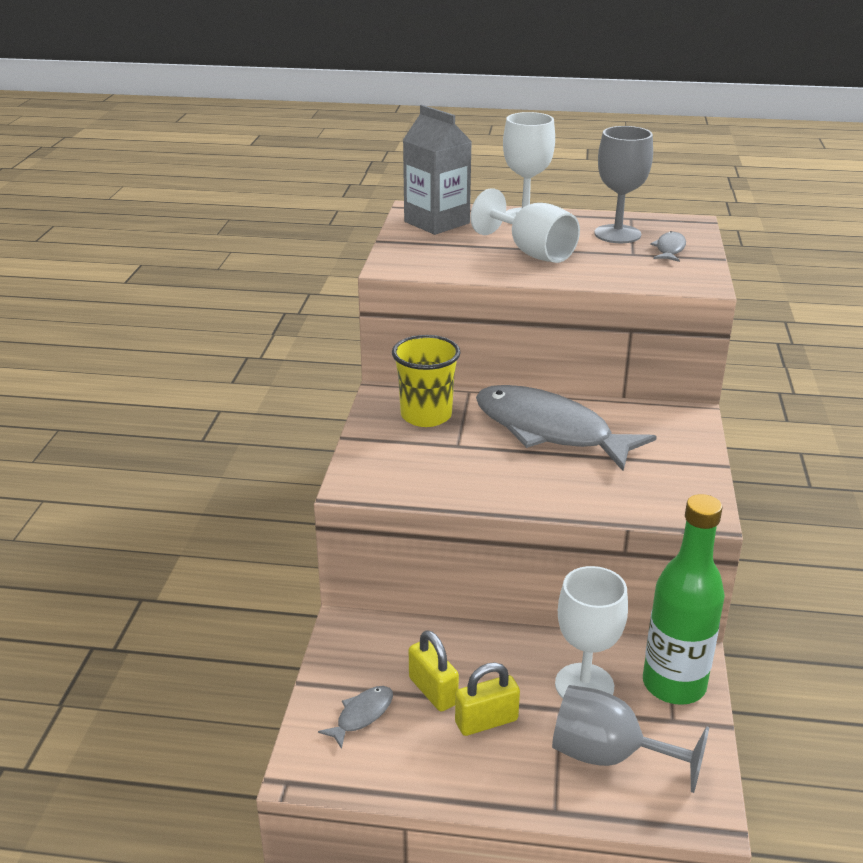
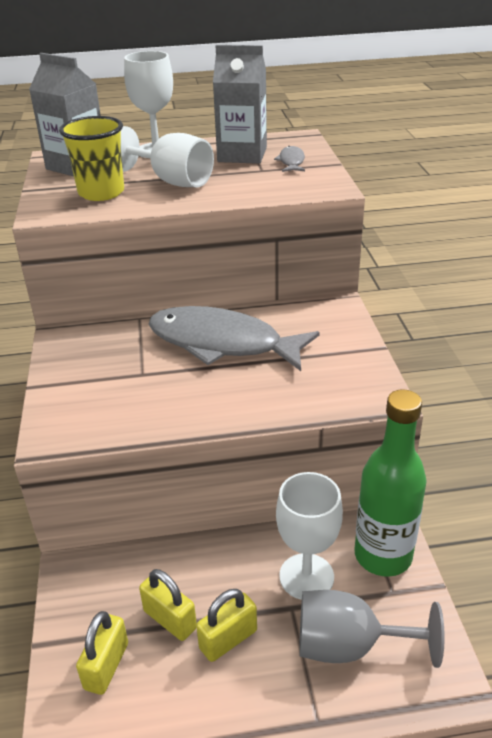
camera: 15 degrees left, 5 degrees up
grey fish [318,686,393,749] -> yellow padlock [76,611,128,695]
yellow cup [392,335,461,427] -> yellow cup moved to [59,116,124,201]
grey goblet [594,126,653,243] -> grey carton [213,45,267,164]

